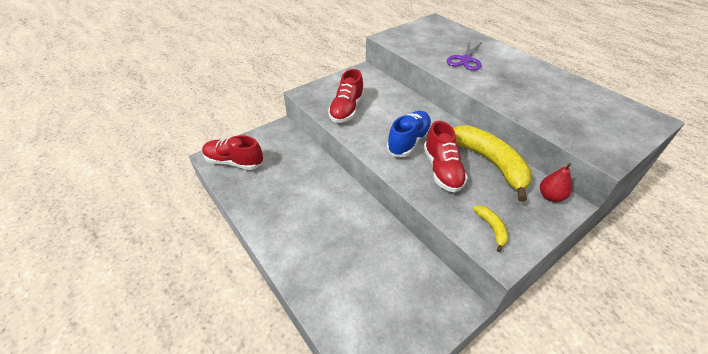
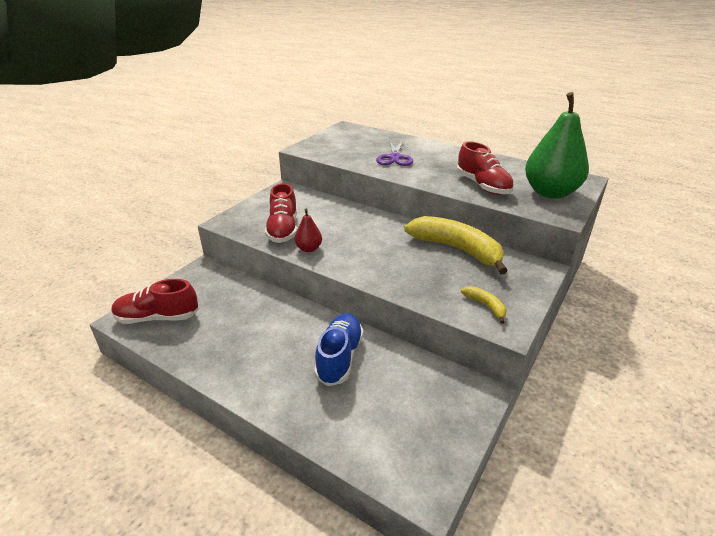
camera: 20 degrees left, 10 degrees down
blue shoe [386,111,432,157] -> blue shoe moved to [314,313,364,386]
red shoe [424,121,468,193] -> red shoe moved to [457,141,514,195]
red pear [540,163,572,202] -> red pear moved to [295,209,322,252]
none -> green pear [525,92,589,199]

